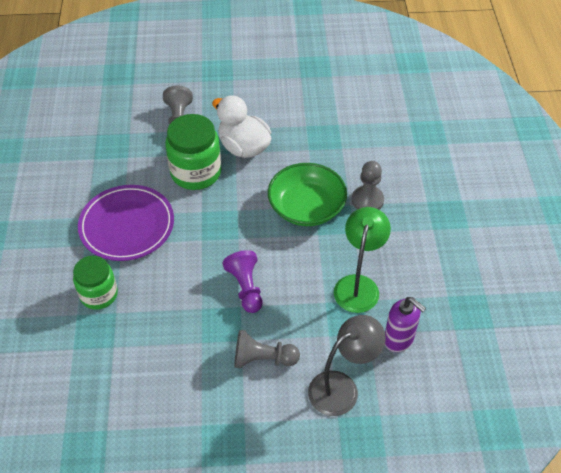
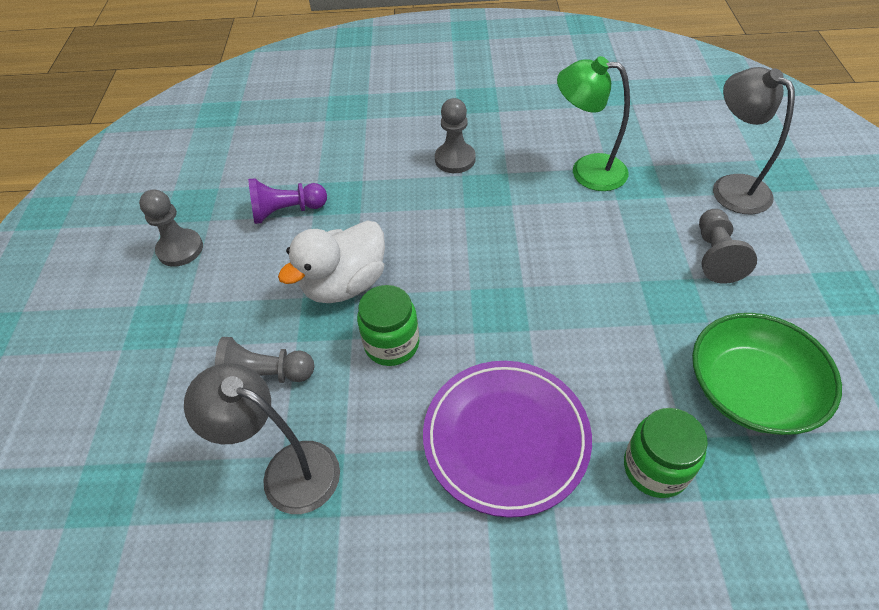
camera: 85 degrees left, 0 degrees up
green jar [165,114,221,190] -> green jar [357,285,419,366], size x0.66
purple pawn [223,250,263,313] -> purple pawn moved to [248,178,327,224]
green bowl [268,163,347,226] -> green bowl moved to [692,313,842,435]
purple soap dispenser [385,297,426,352] -> none
none -> grey pawn [139,189,203,267]
none -> grey lamp [184,363,340,514]

